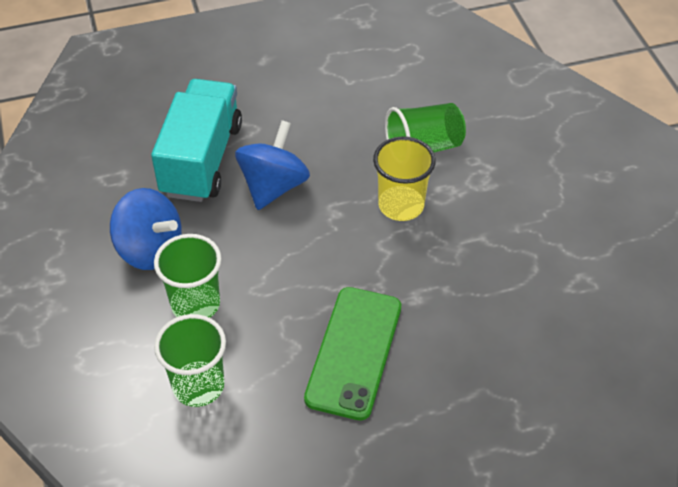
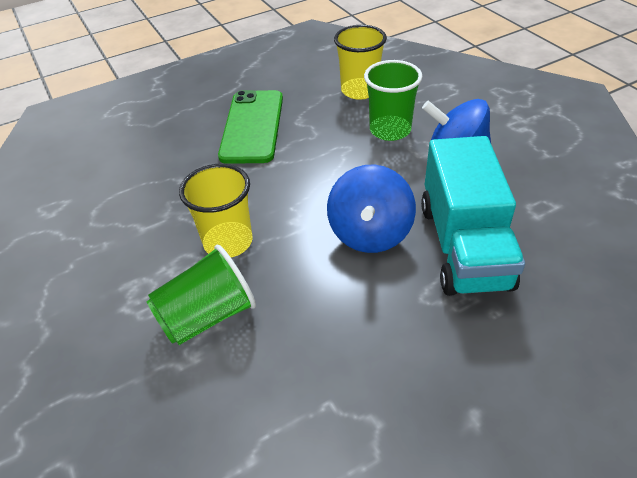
camera: 170 degrees right, 5 degrees down
green cup [154,314,226,407] -> yellow cup [334,25,387,100]

